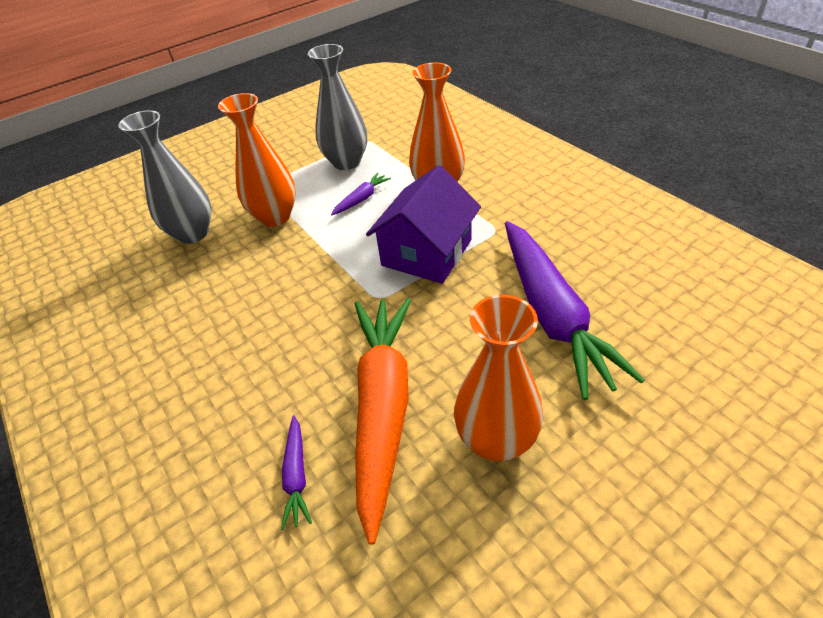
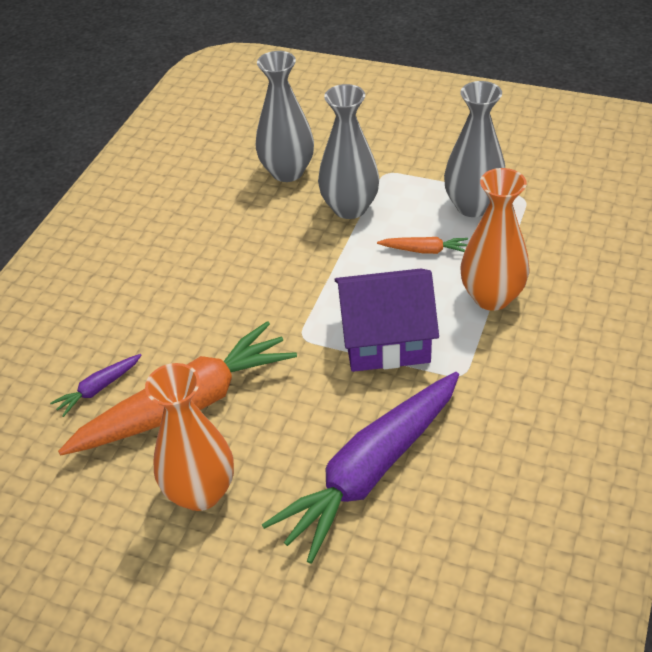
camera: 55 degrees right, 0 degrees up
orange vase [218,93,296,227] -> grey vase [318,84,379,219]
purple carrot [331,173,391,215] -> orange carrot [377,237,468,254]

